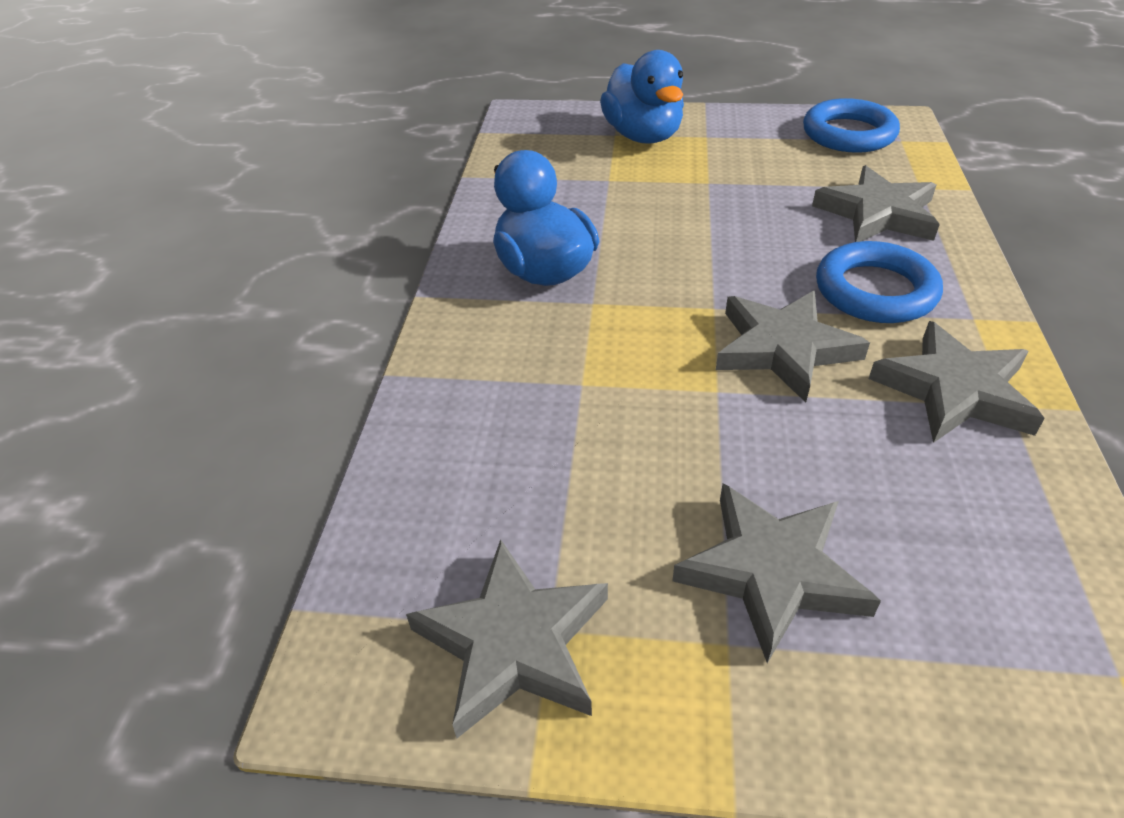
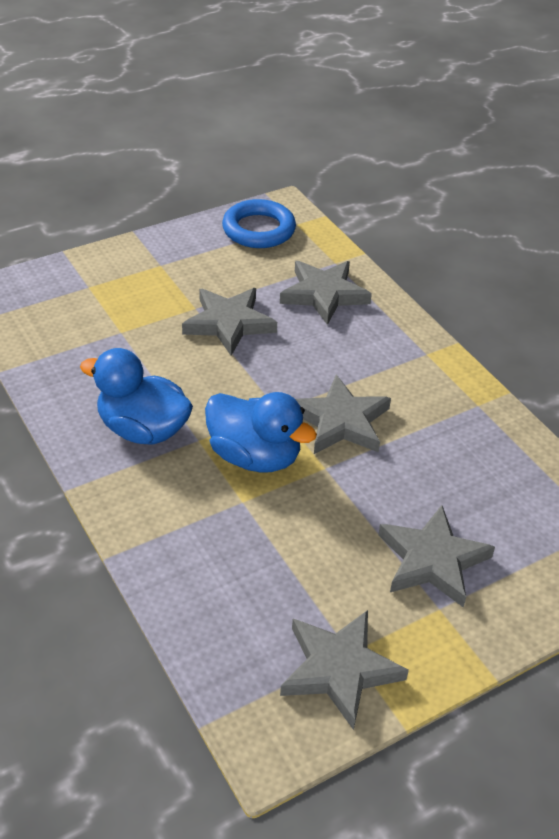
camera: 40 degrees left, 0 degrees up
blue duck [600,50,684,144] -> blue duck moved to [205,392,317,473]
blue ring [816,241,943,323] -> none
grey star [869,321,1045,443] -> grey star moved to [182,288,277,356]

